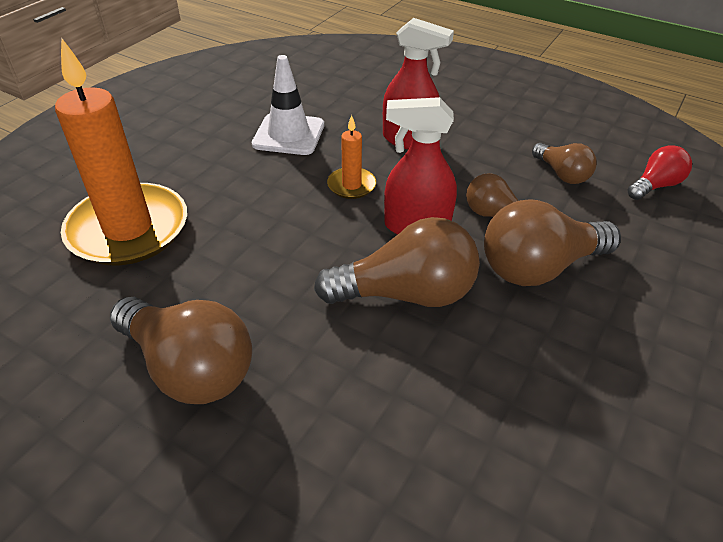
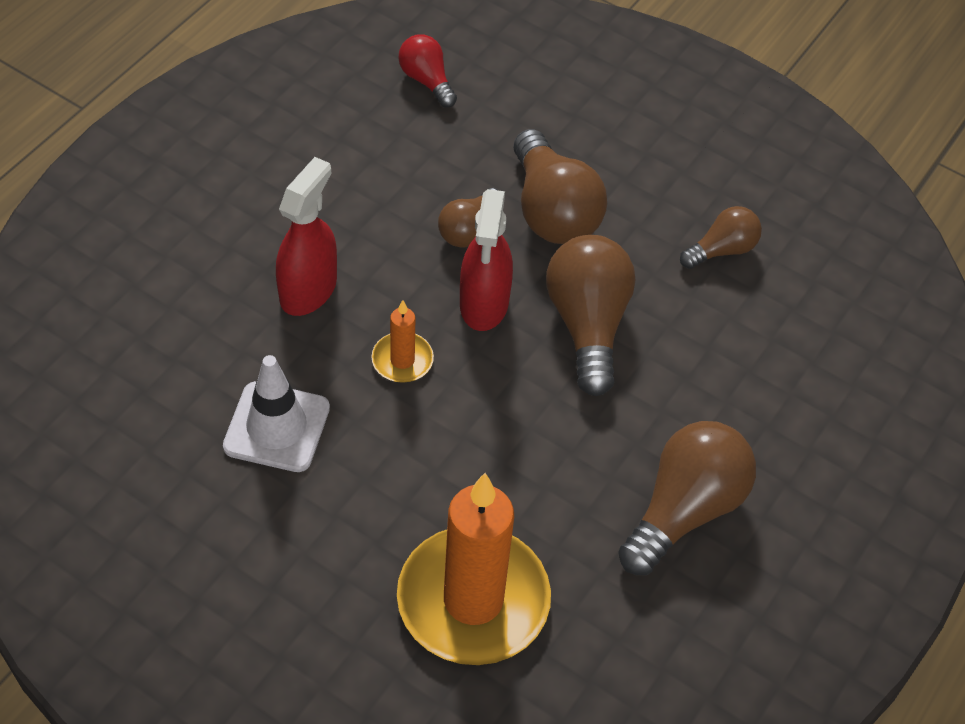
camera: 90 degrees left, 10 degrees up
brown light bulb [532,143,597,184] -> brown light bulb moved to [680,206,762,269]

